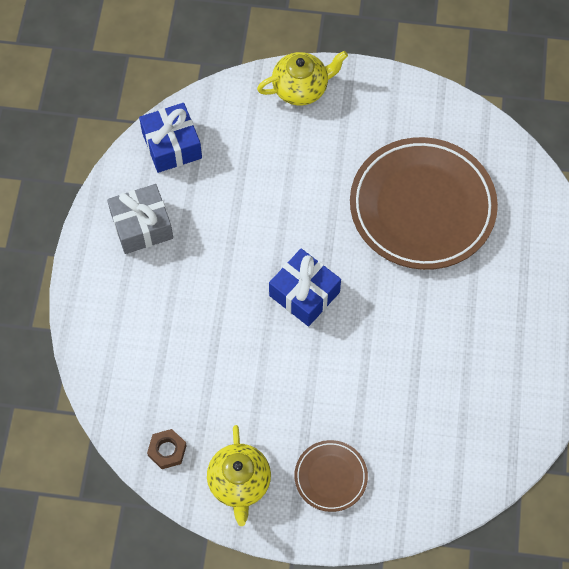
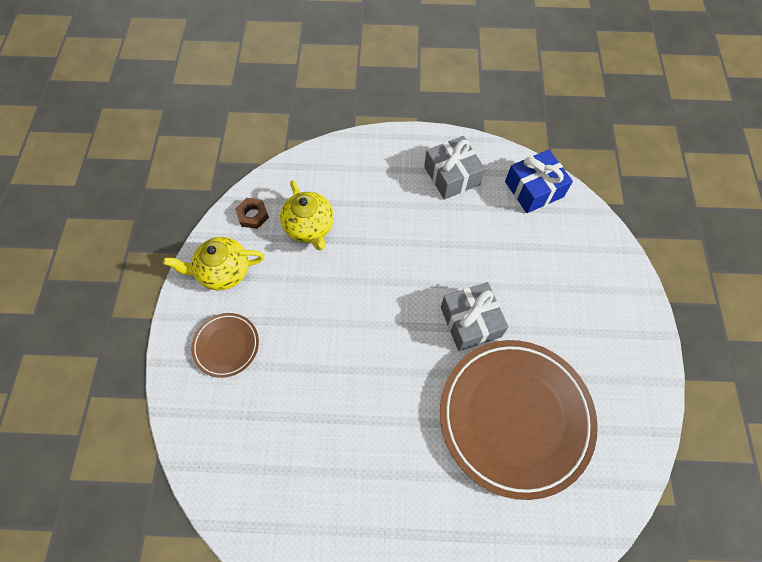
camera: 85 degrees right, 0 degrees up
yellow teapot [257,51,348,105] -> yellow teapot moved to [280,180,334,250]
blue gift [269,249,341,326] -> none
none -> grey gift [441,282,509,351]

